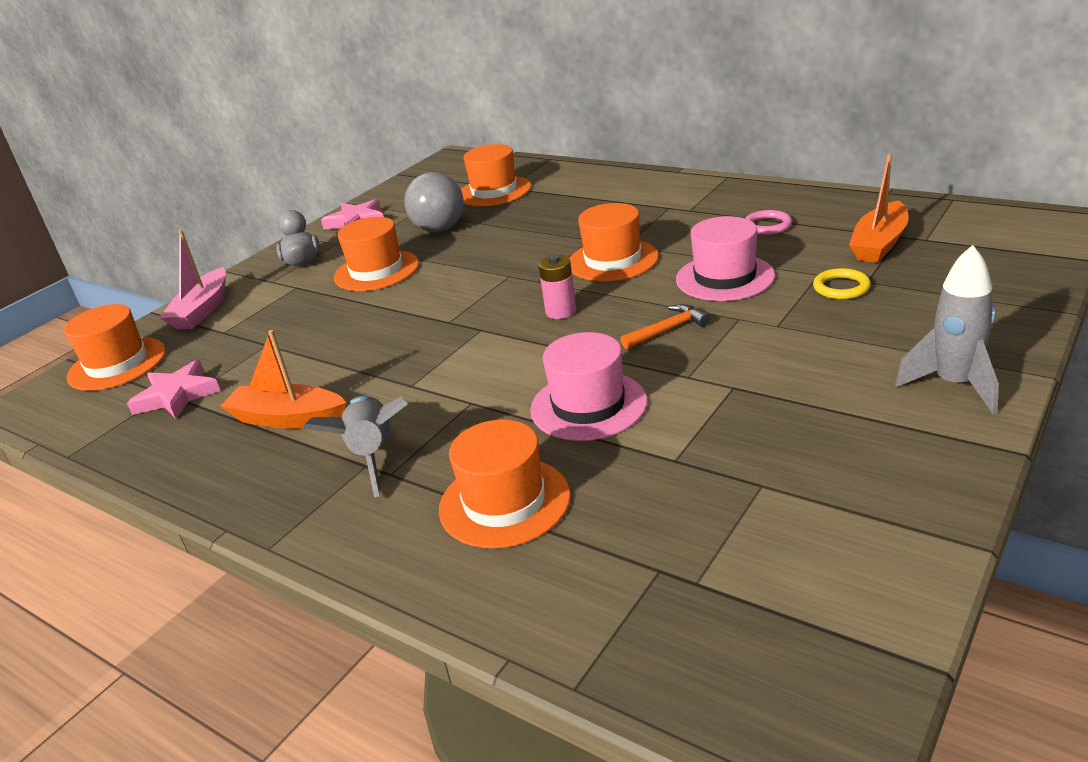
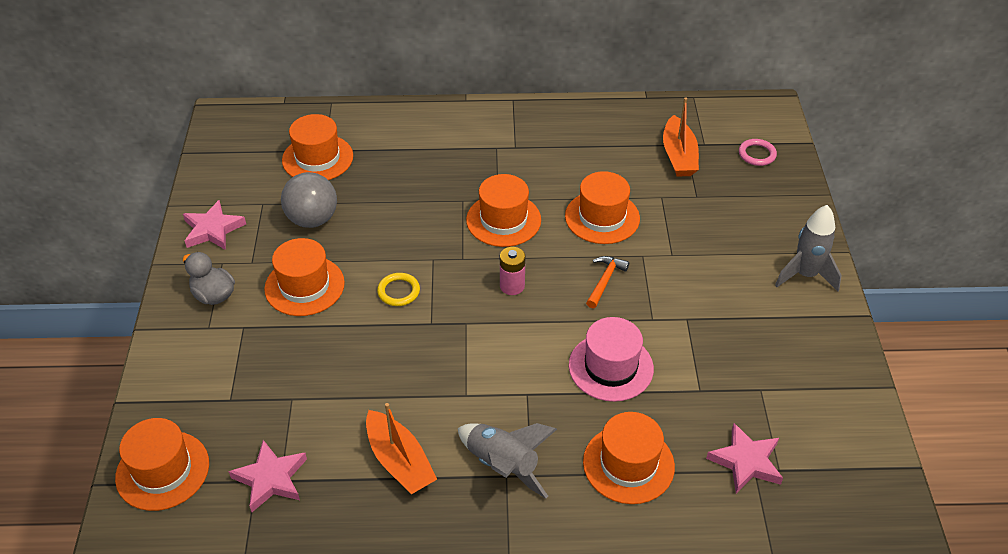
camera: 40 degrees left, 15 degrees up
pink boat [159,230,226,329] -> none
orange boat [220,330,347,429] -> orange boat turned 105 degrees counterclockwise [366,403,437,494]
pink hat [676,216,775,301] -> orange hat [565,171,640,244]
pink ring [745,210,792,235] -> pink ring moved to [739,139,777,166]
yellow ring [813,268,871,299] -> yellow ring moved to [377,273,420,306]
none -> pink star [706,423,783,493]

